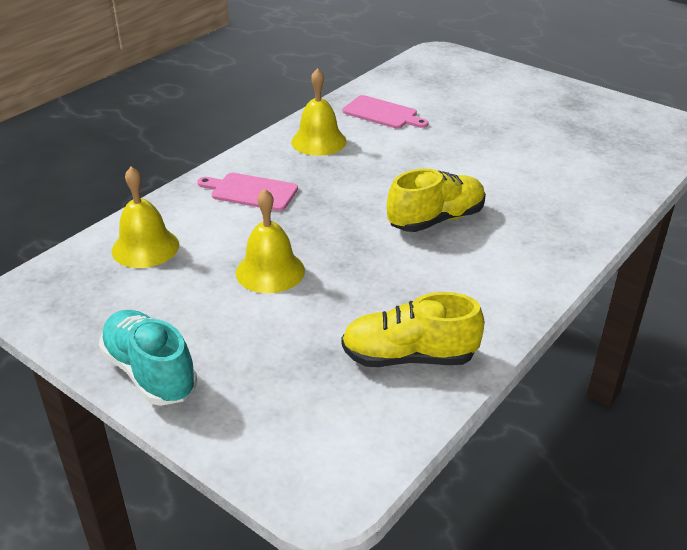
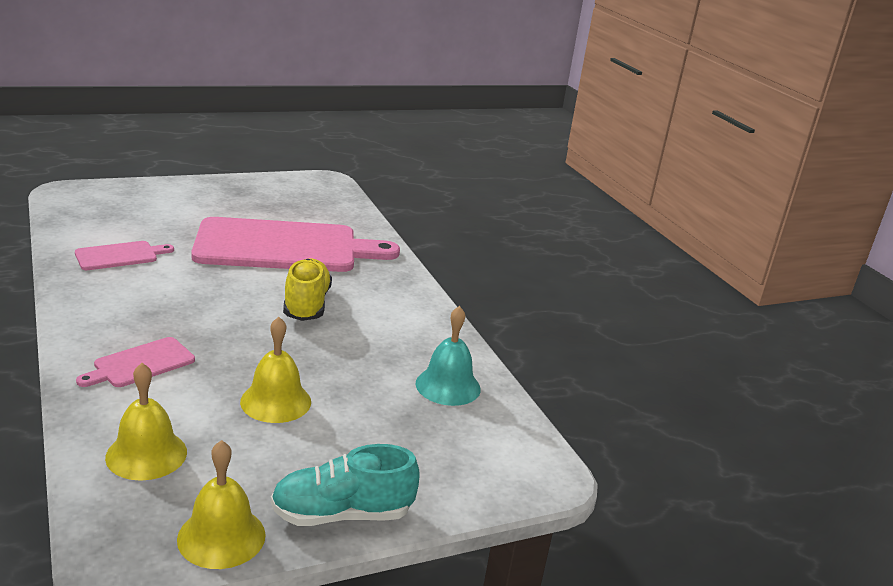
camera: 65 degrees left, 10 degrees down
yellow bell [291,68,347,156] -> yellow bell moved to [177,440,266,569]
yellow shoe [341,292,484,367] -> turquoise bell [416,306,481,406]
none -> pink cutting board [191,217,400,272]

